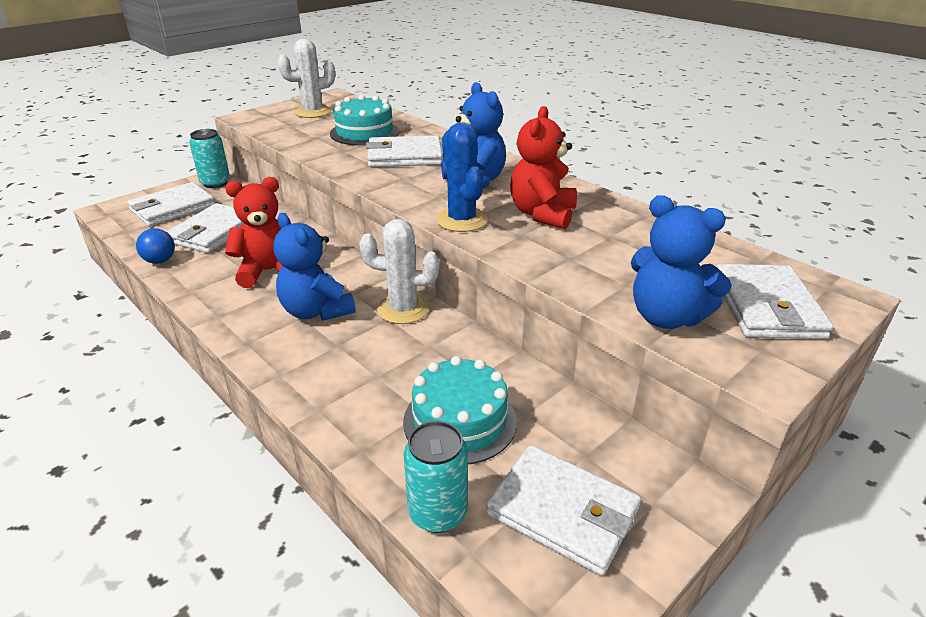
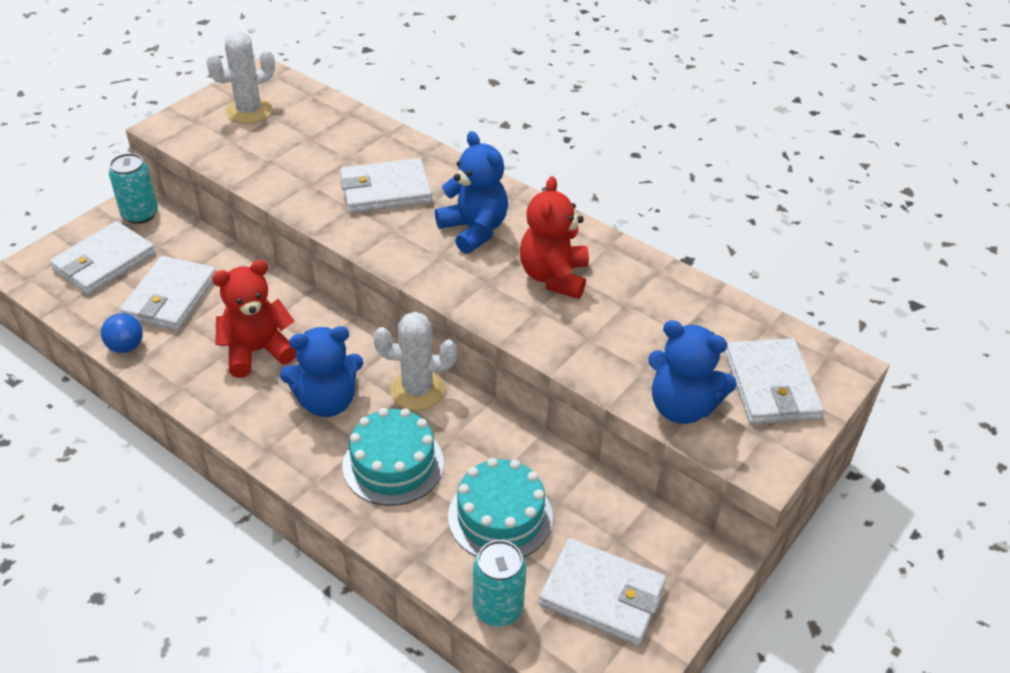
camera: 10 degrees left, 10 degrees up
blue teddy bear [273,213,356,321] -> blue teddy bear turned 60 degrees counterclockwise [280,326,363,417]
turquoise cake [330,95,399,146] -> turquoise cake moved to [342,408,444,506]
blue cactus [436,122,488,232] -> none

